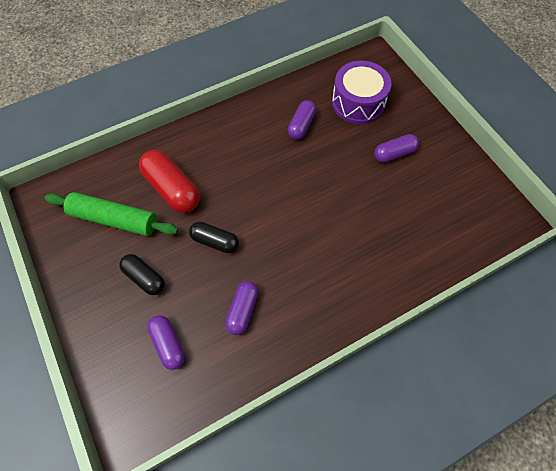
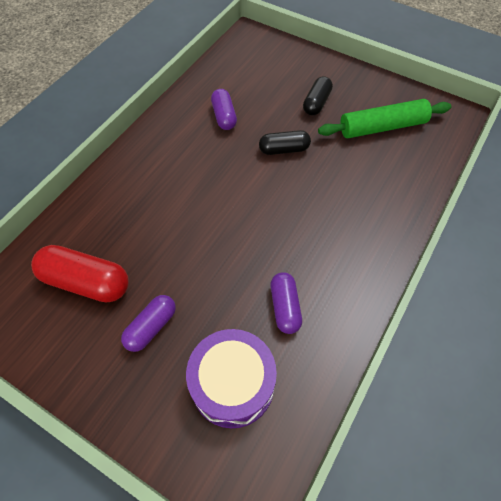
camera: 150 degrees right, 5 degrees down
black capsule [119,254,165,295] -> black capsule turned 75 degrees counterclockwise [303,76,333,115]
red capsule [139,150,200,213] -> red capsule moved to [31,245,129,302]
purple capsule [147,315,185,370] -> none

